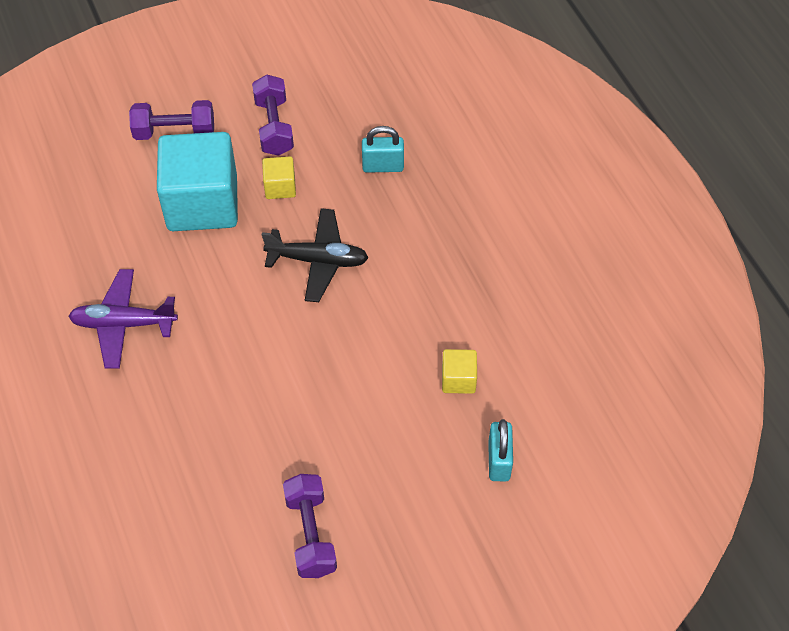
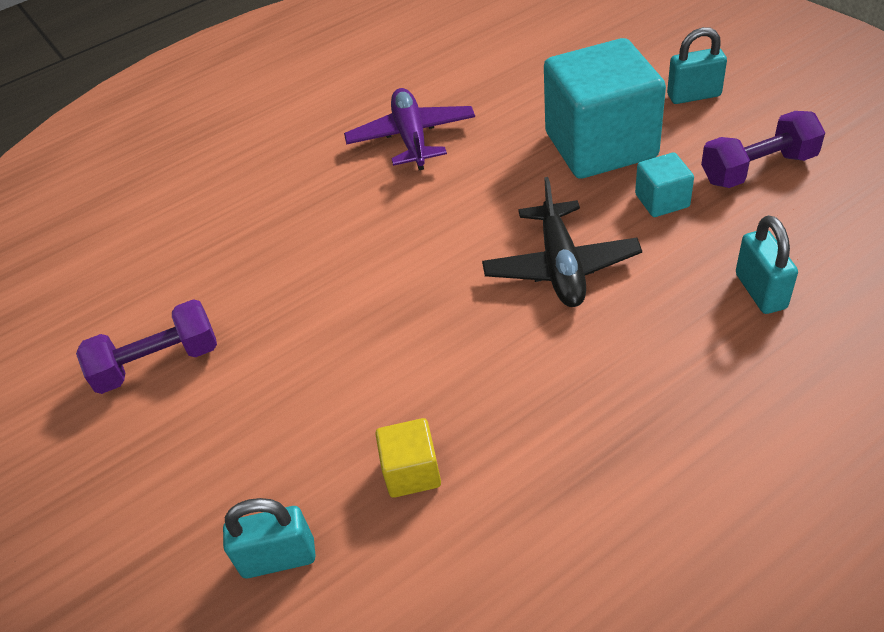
camera: 85 degrees right, 10 degrees down
purple dumbbell [129,100,214,140] -> turquoise padlock [667,27,727,104]
yellow cube [262,156,296,199] -> turquoise cube [635,153,694,217]

